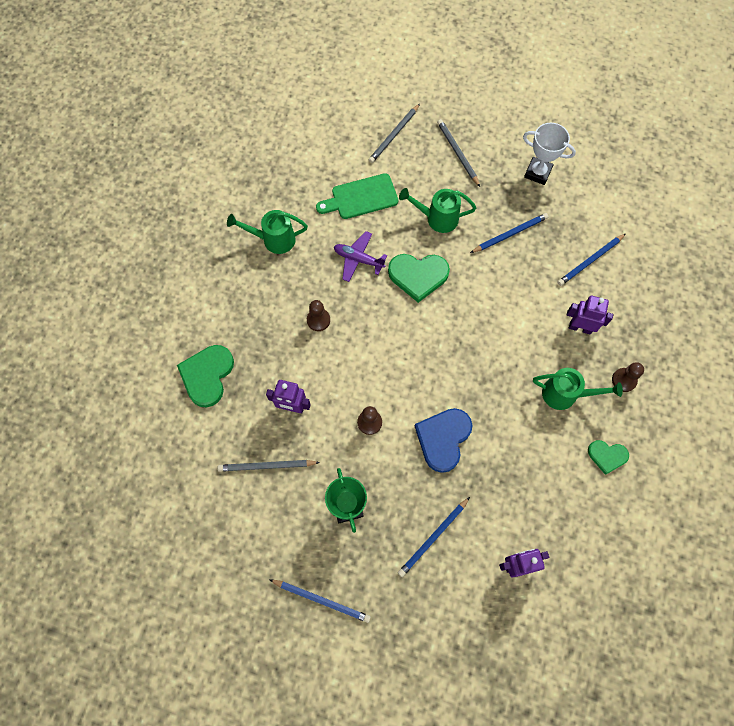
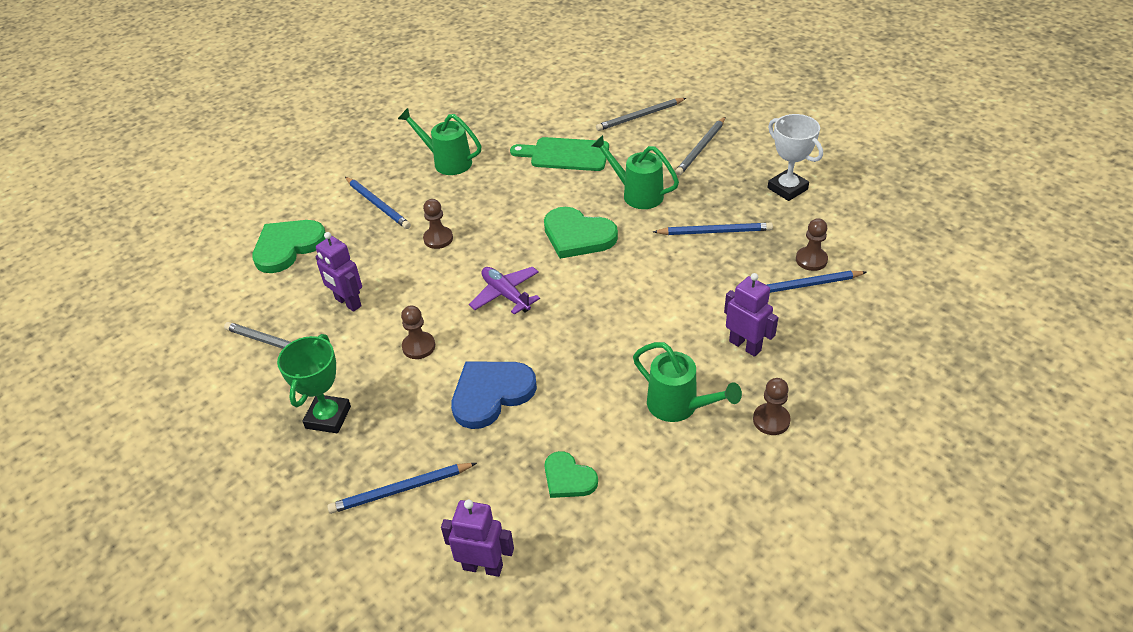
camera: 30 degrees right, 25 degrees down
blue pencil [269,579,371,623] -> blue pencil moved to [345,177,411,229]
purple plane [334,231,387,282] -> purple plane moved to [469,267,540,315]
grey pencil [437,119,480,187] -> grey pencil turned 150 degrees counterclockwise [675,117,725,175]
green heart [588,440,629,475] -> green heart moved to [545,451,598,498]
none -> brown pawn [796,218,828,271]

